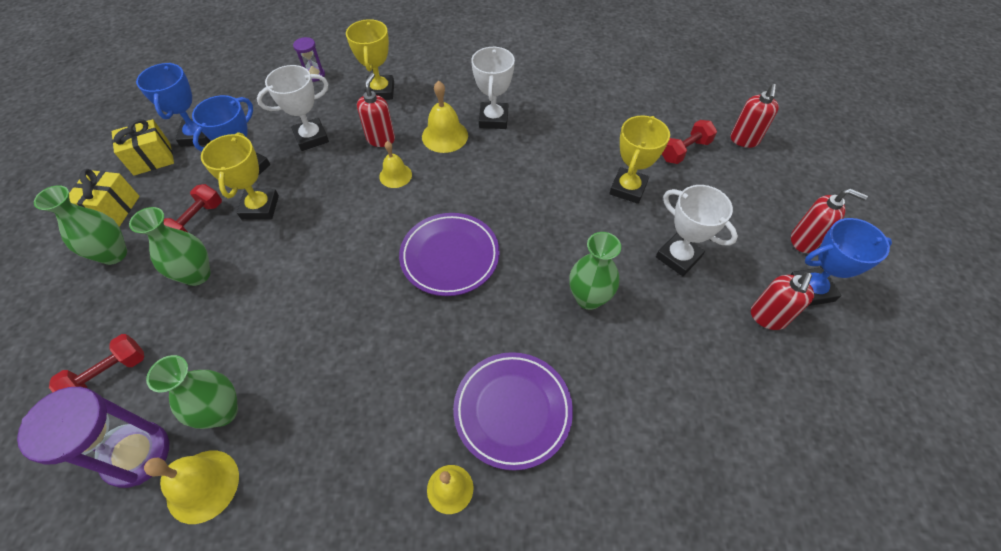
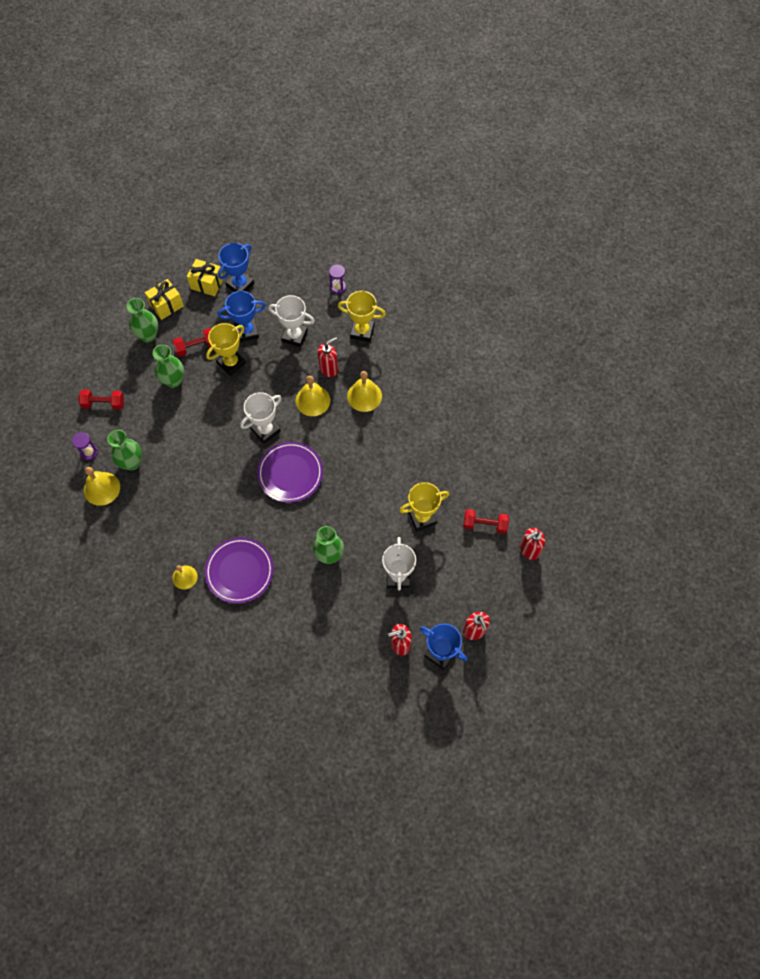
camera: 45 degrees right, 10 degrees up
purple hourglass [17,387,169,488] -> purple hourglass [72,432,98,460], size x0.51
yellow trophy [346,19,394,100] -> yellow trophy turned 60 degrees clockwise [338,291,386,342]
yellow bell [379,141,412,188] -> yellow bell [296,376,330,416], size x1.50
white trophy [471,46,515,129] -> white trophy moved to [240,392,281,444]

